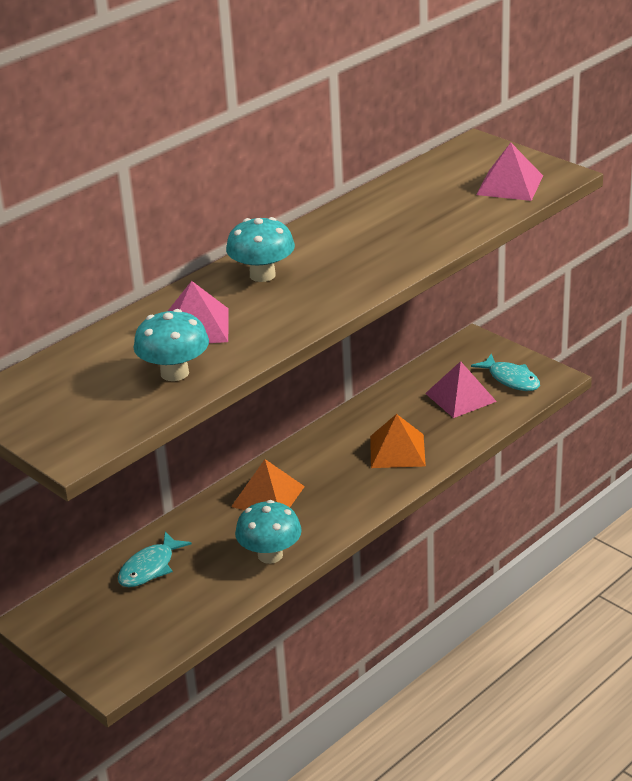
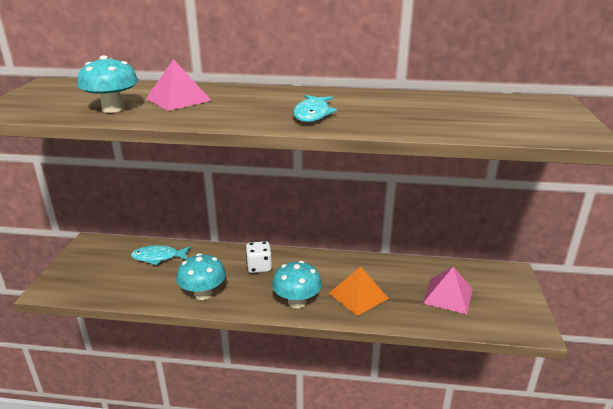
camera: 50 degrees right, 5 degrees down
turquoise mushroom [226,217,295,282] -> turquoise mushroom moved to [272,261,322,308]
orange pyramid [231,459,305,510] -> white dice [245,241,272,273]
turquoise fish [471,354,540,391] -> turquoise fish moved to [293,95,337,122]
pink pyramid [476,143,543,201] -> none

